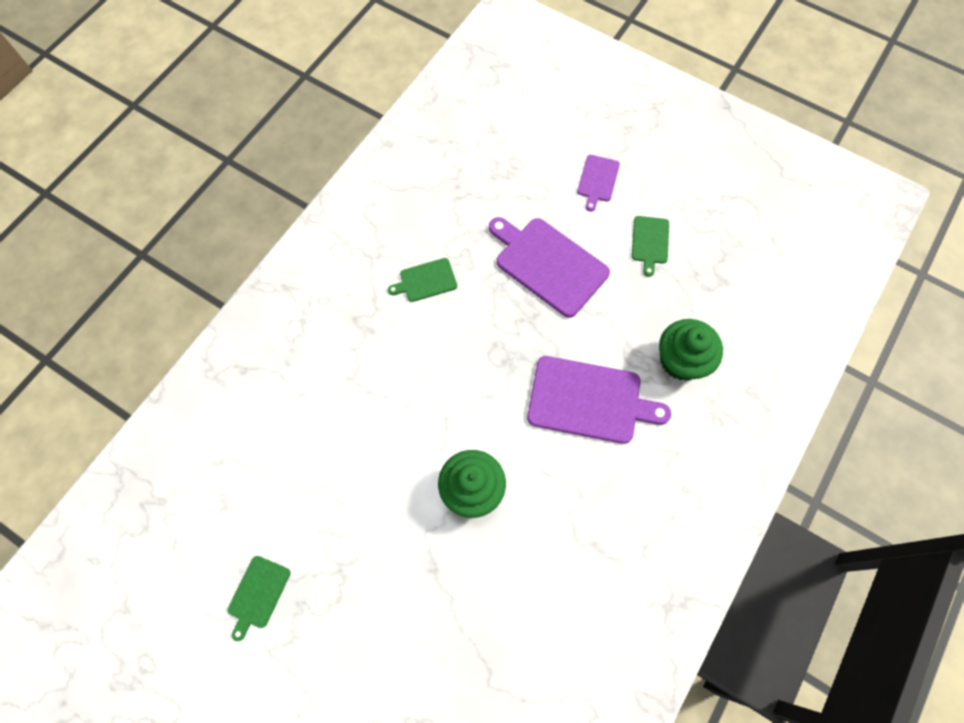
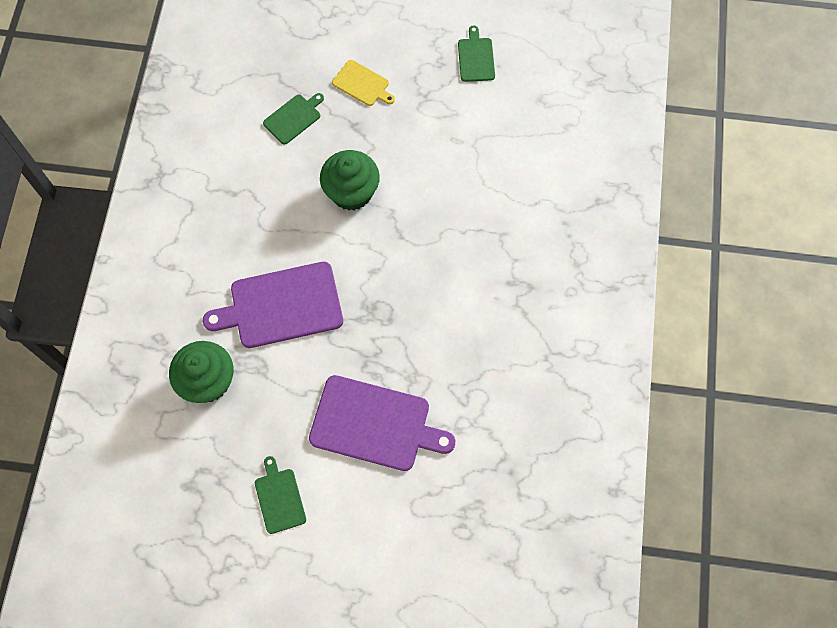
camera: 155 degrees right, 0 degrees up
green cutting board [388,258,457,302] -> green cutting board moved to [263,93,324,145]
purple cutting board [577,155,620,211] -> none
none -> yellow cutting board [332,60,395,106]

